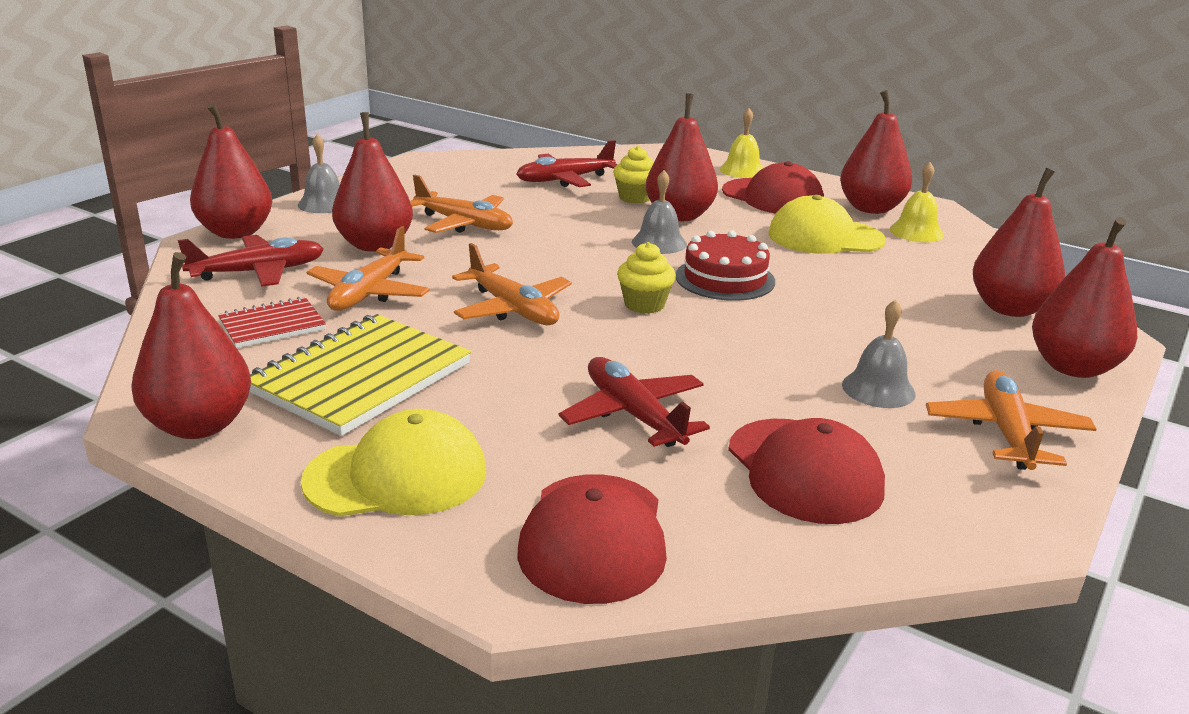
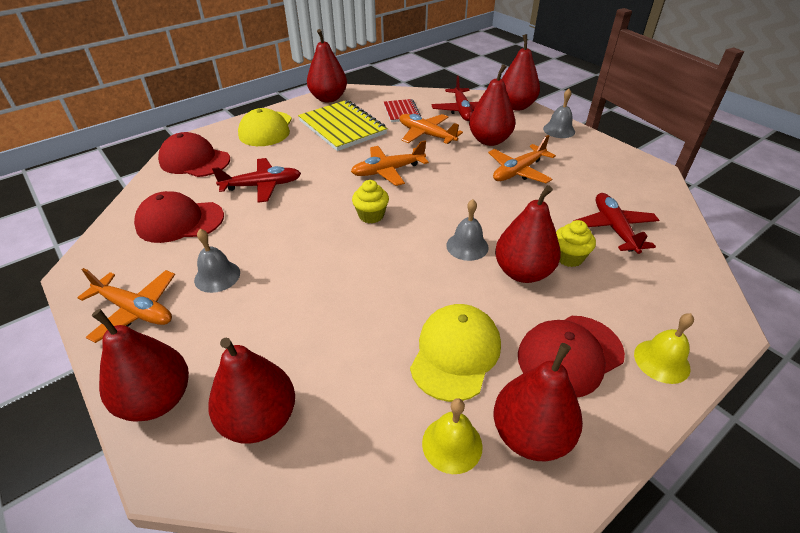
camera: 110 degrees right, 15 degrees up
red cake [676,230,775,301] -> none

